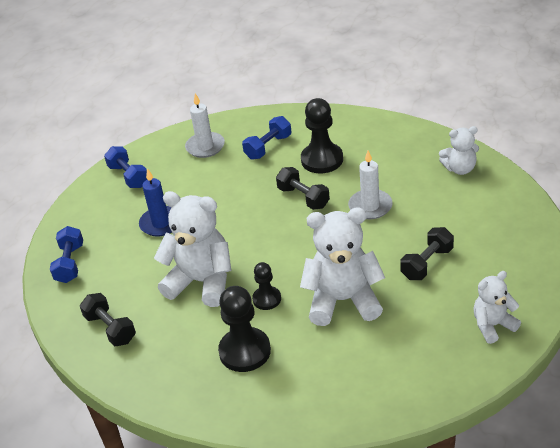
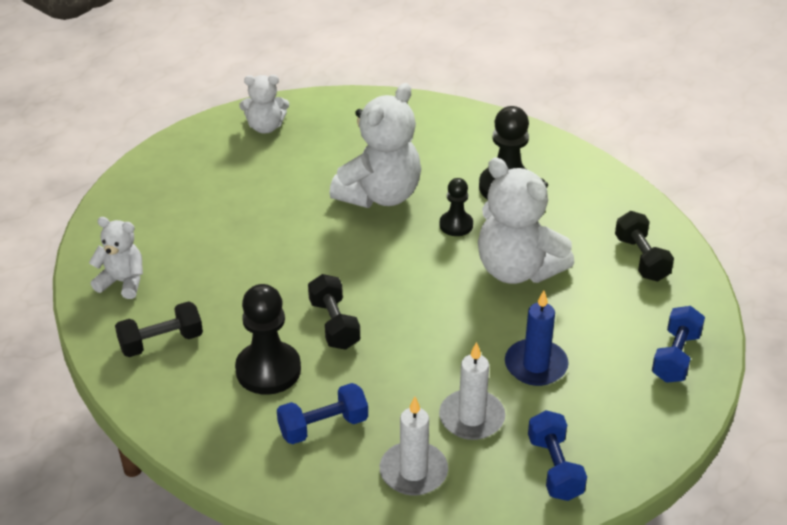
camera: 160 degrees left, 0 degrees up
white teddy bear [300,208,385,326] -> white teddy bear turned 75 degrees counterclockwise [329,83,421,208]
white candle [348,150,393,219] -> white candle moved to [439,342,505,440]
black dumbbell [400,227,454,280] -> black dumbbell moved to [115,301,203,357]

